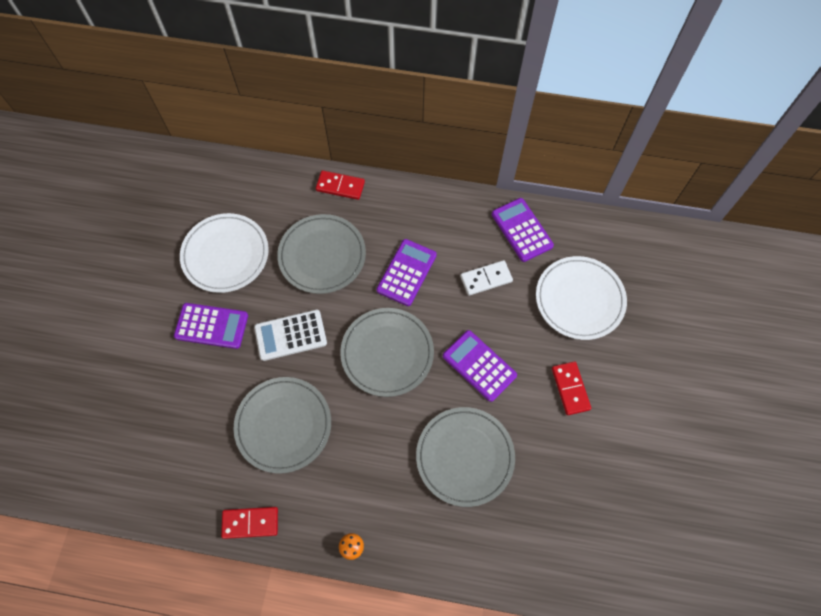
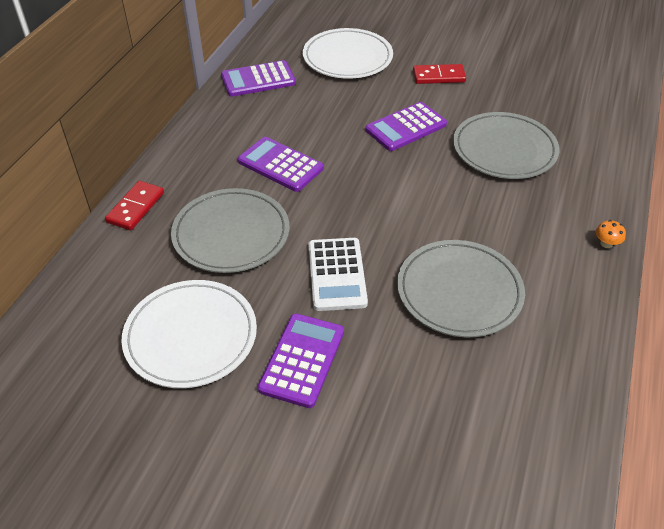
camera: 80 degrees left, 20 degrees down
red domino [221,507,278,539] -> none
grey plate [340,308,434,397] -> none
white domino [460,260,513,296] -> none

